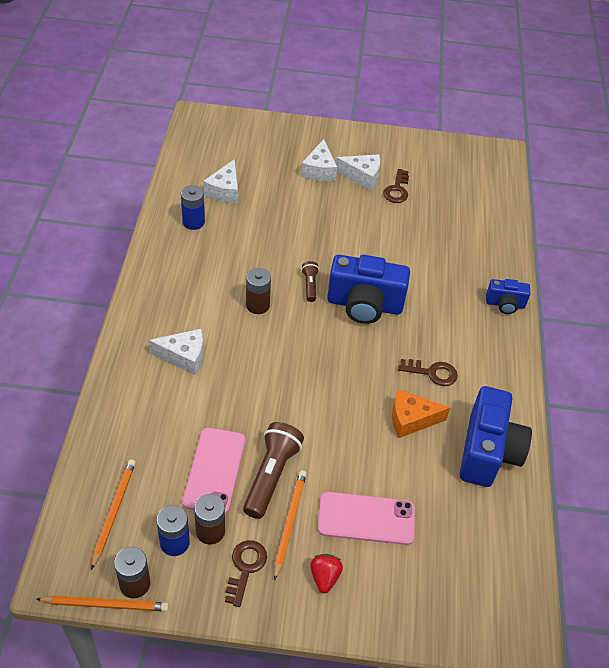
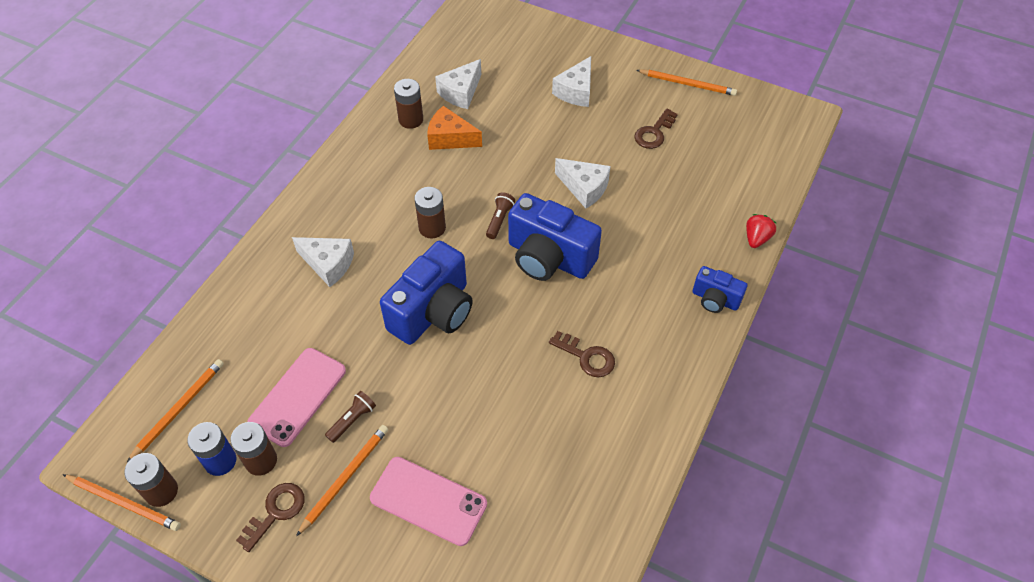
camera: 25 degrees right, 5 degrees up
blue battery [181,185,205,230] -> brown battery [394,79,423,129]
brown flashlight [243,422,304,519] -> brown flashlight [325,391,376,443], size x0.52
red strawberry [310,554,343,593] -> red strawberry moved to [746,214,776,248]
white cheese [336,154,380,190] -> white cheese moved to [555,158,611,209]
orange cheese [392,389,450,438] -> orange cheese moved to [427,106,482,150]
blue camera [460,386,532,487] -> blue camera moved to [380,241,473,345]
none -> orange pencil [636,70,737,96]

